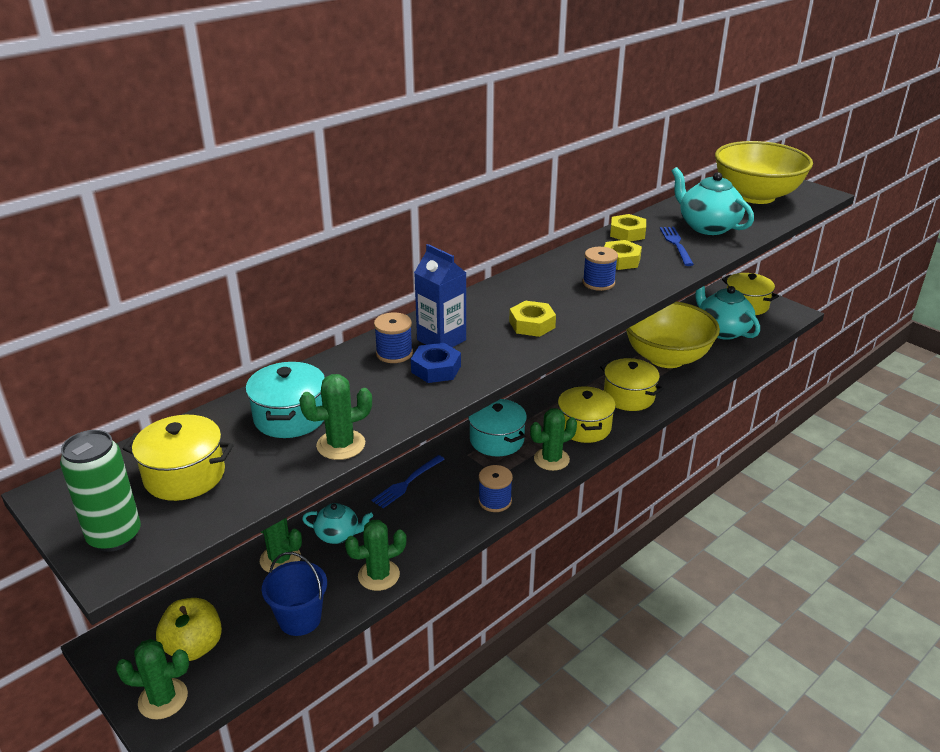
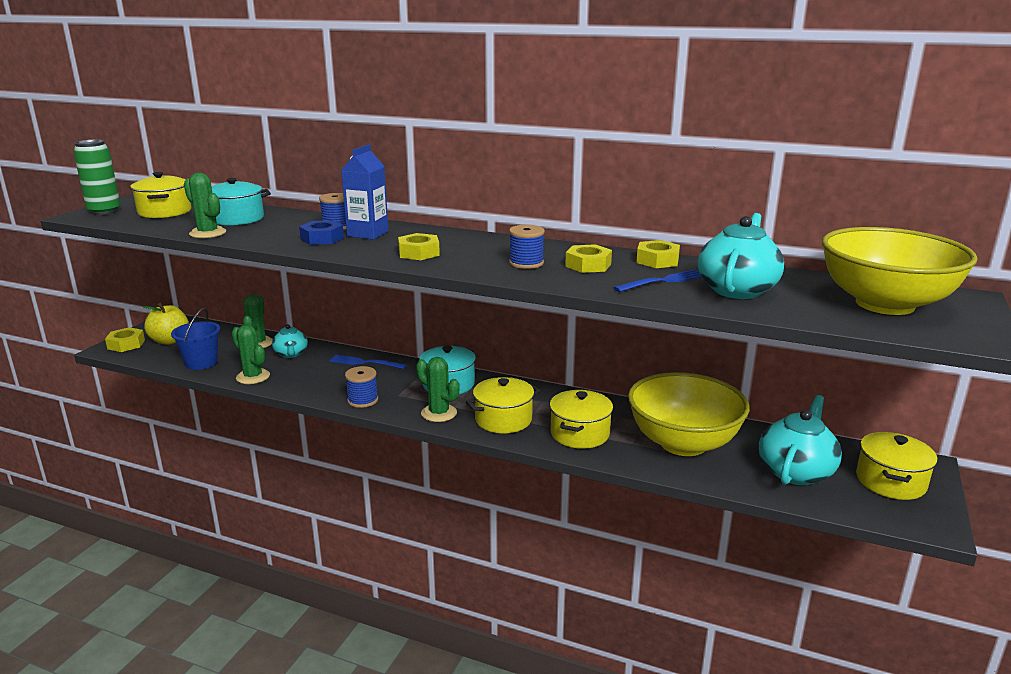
camera: 65 degrees right, 10 degrees down
green cactus [116,639,189,720] -> yellow nut [105,327,145,352]

